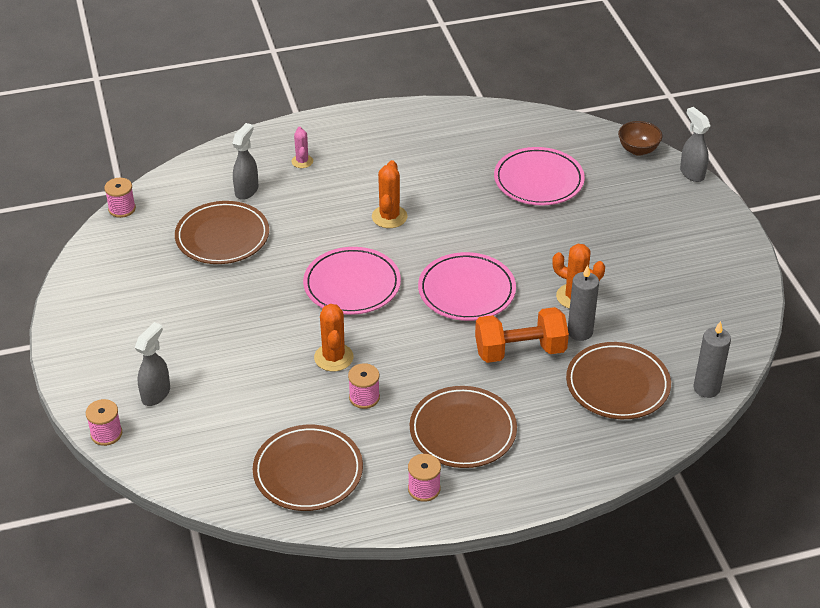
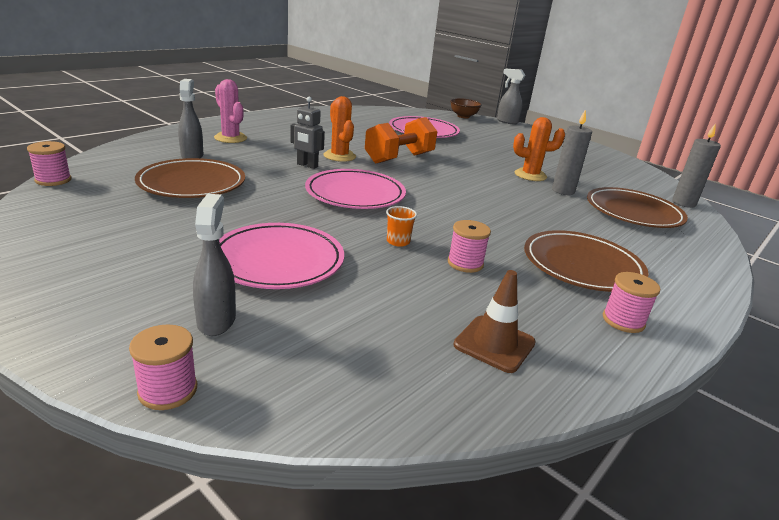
camera: 35 degrees left, 15 degrees down
brown plate [253,425,363,511] -> brown traffic cone [454,270,536,373]
pink cactus [291,127,313,168] -> pink cactus [214,79,247,143], size x1.57
orange cactus [314,304,353,372] -> orange cup [386,206,417,247]
pink plate [418,252,516,321] -> pink plate moved to [219,223,344,289]
orange dumbbell [475,307,569,363] -> orange dumbbell moved to [365,117,438,163]
none -> grey robot [290,97,325,169]

